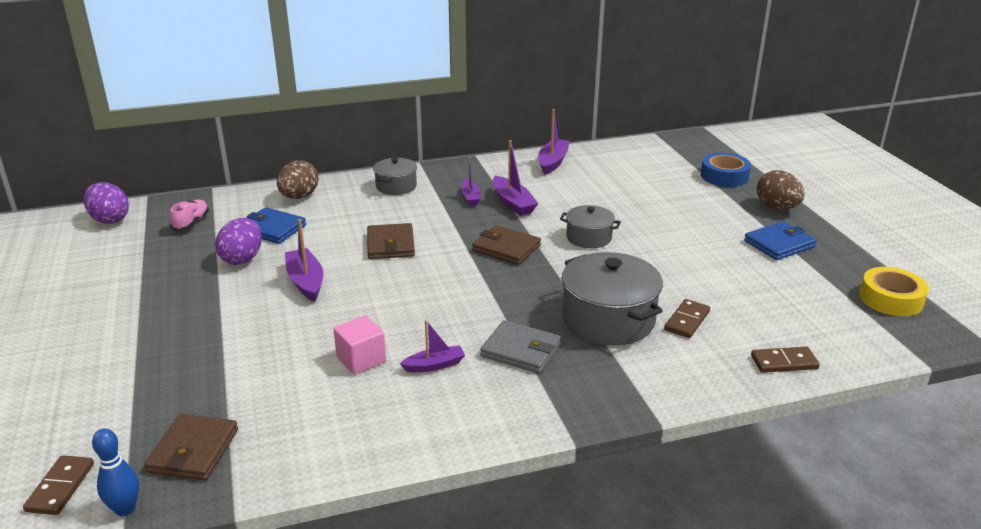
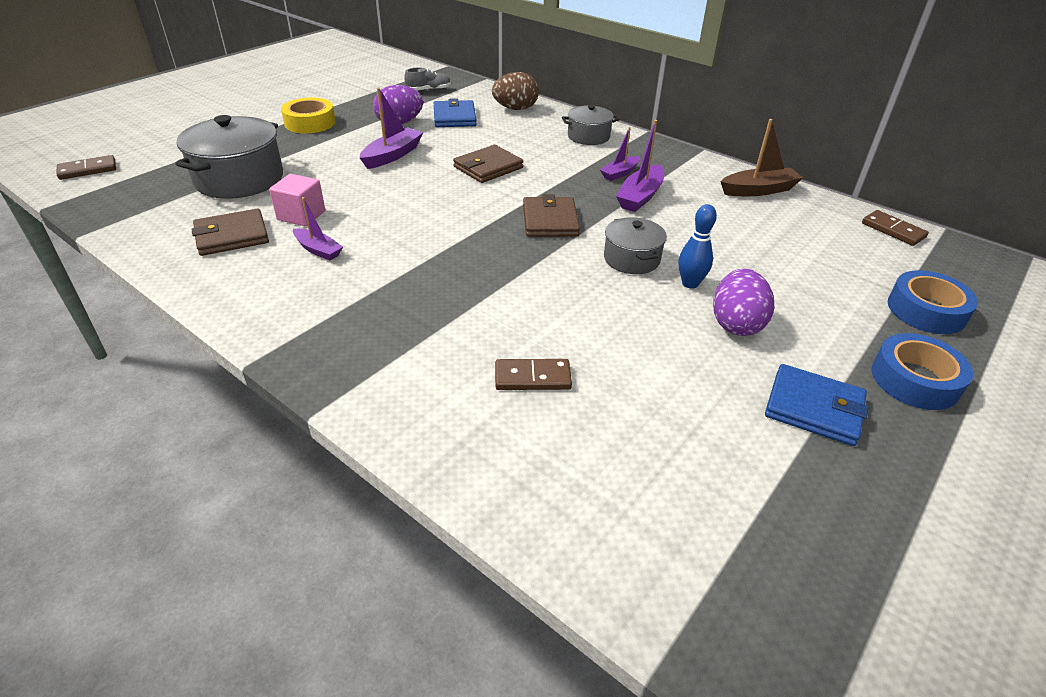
camera: 55 degrees right, 10 degrees up
purple egg [83,182,129,224] -> purple egg moved to [713,269,774,336]
blue bowling pin [92,428,139,516] -> blue bowling pin moved to [679,204,717,289]
brown wallet [144,414,238,481] -> brown wallet moved to [191,209,269,256]
pink shoe [170,200,209,231] -> grey shoe [404,68,451,91]
grey wallet [480,320,561,373] -> none
purple boat [538,109,570,175] -> brown boat [720,119,803,196]
grey pot [562,252,663,345] -> grey pot moved to [175,115,283,199]
brown domino [751,346,820,373] -> brown domino moved to [862,210,929,246]
brown egg [757,170,805,210] -> blue tape [871,333,973,410]
yellow tape [859,267,929,316] -> yellow tape moved to [281,97,336,133]

